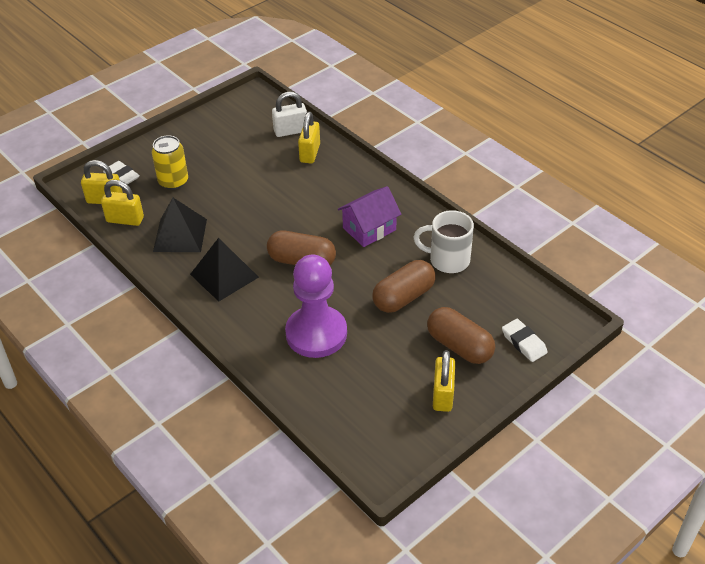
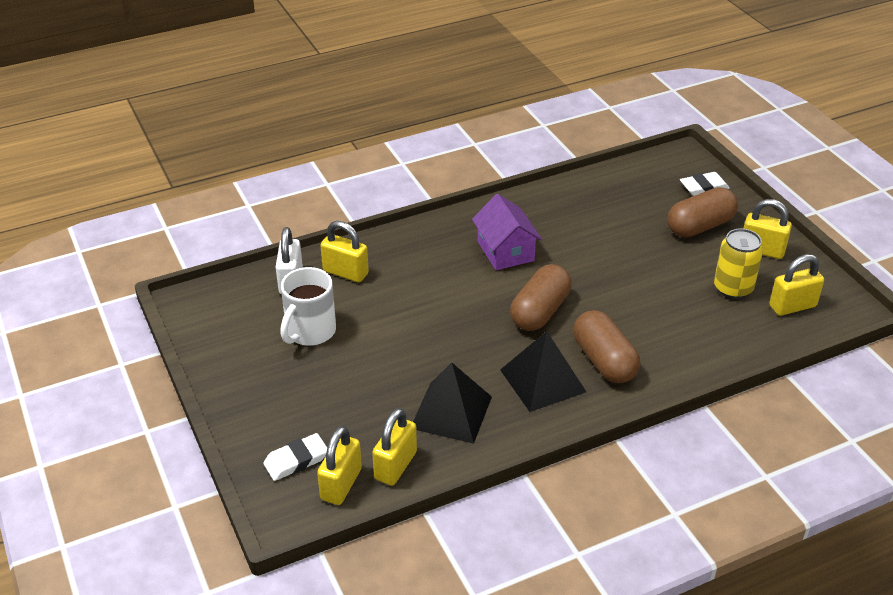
camera: 75 degrees left, 5 degrees down
yellow can [152,135,188,190] -> yellow can moved to [714,228,763,299]
purple pawn [285,254,347,358] -> none
brown capsule [372,260,435,313] -> brown capsule moved to [573,310,640,383]
white mug [413,210,474,273] -> white mug moved to [280,267,336,346]
none -> yellow padlock [769,254,824,316]

